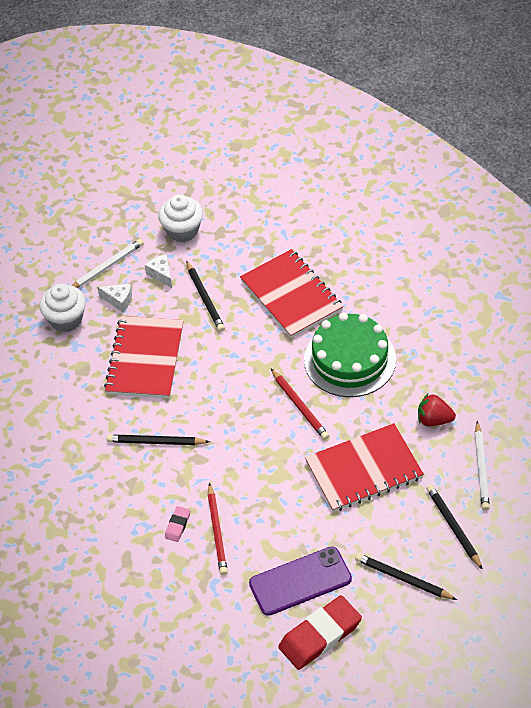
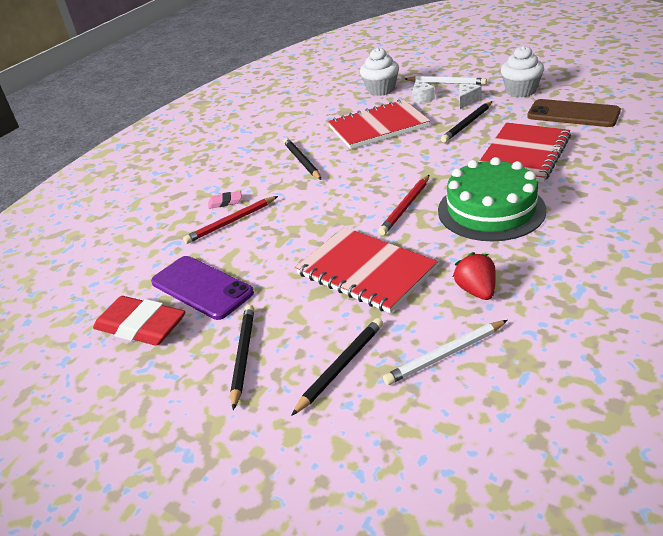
camera: 65 degrees right, 15 degrees down
none -> brown phone [527,99,621,127]

